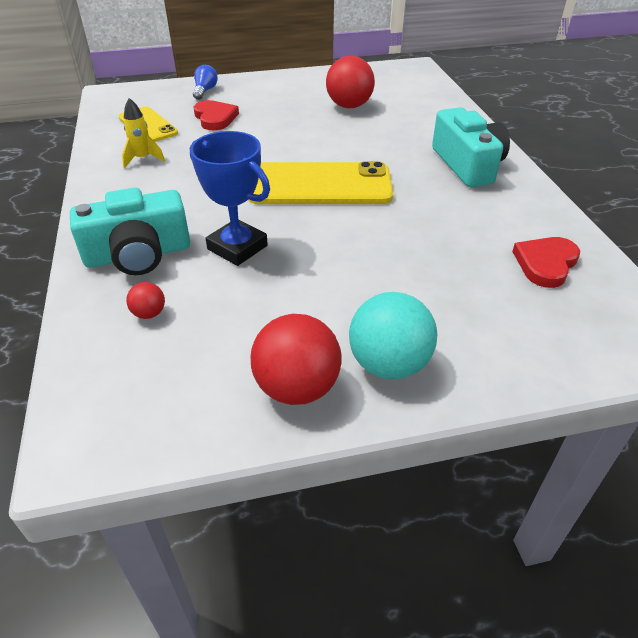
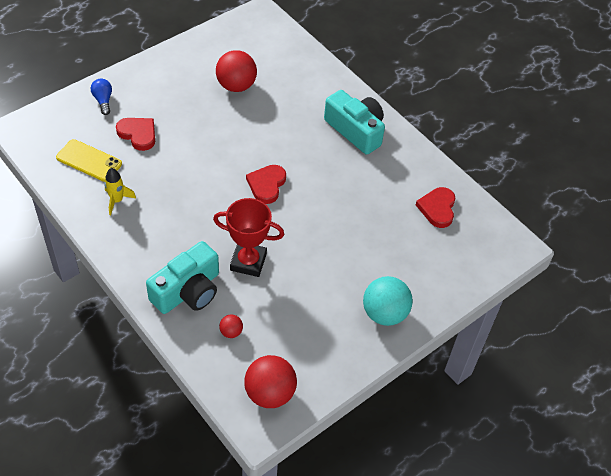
camera: 30 degrees left, 10 degrees up
blue trophy [190,131,270,266] -> red trophy [213,198,284,277]
yellow phone [248,161,393,204] -> red heart [246,165,286,204]
red ball [250,314,342,405] -> red ball moved to [244,355,297,408]

